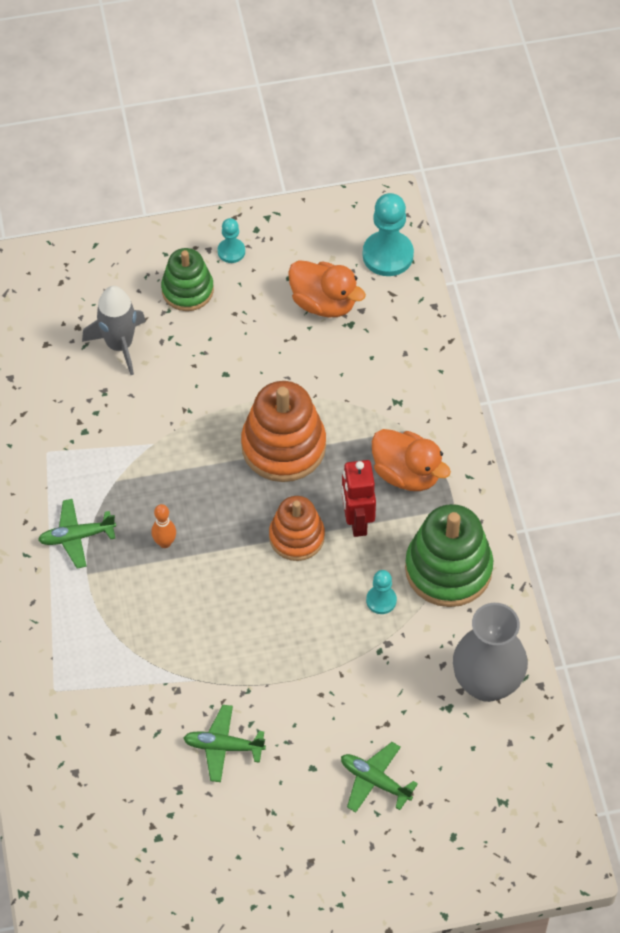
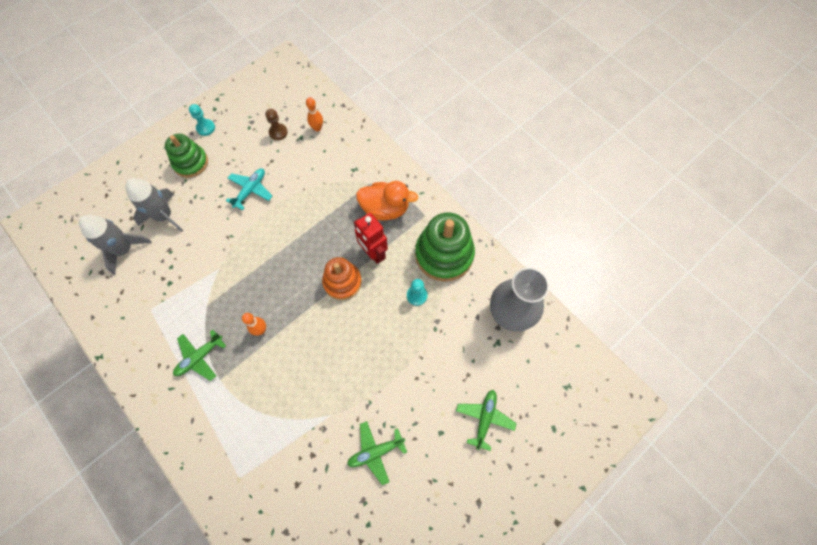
camera: 30 degrees left, 10 degrees up
orange stacking toy [241,381,326,482] -> none
orange duck [288,260,366,317] -> brown pawn [266,109,288,140]
green plane [341,742,418,813] -> green plane turned 105 degrees clockwise [456,390,517,451]
turquoise pawn [363,193,414,276] -> none
none -> grey rocket [79,215,152,275]
none -> turquoise plane [226,169,272,210]
none -> orange bowling pin [306,97,323,132]

